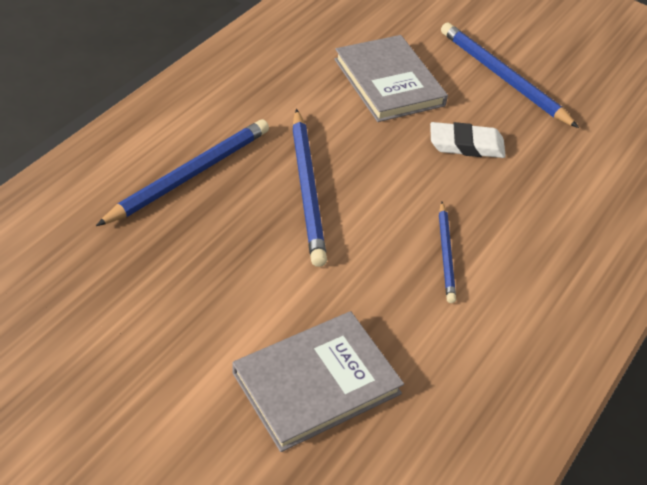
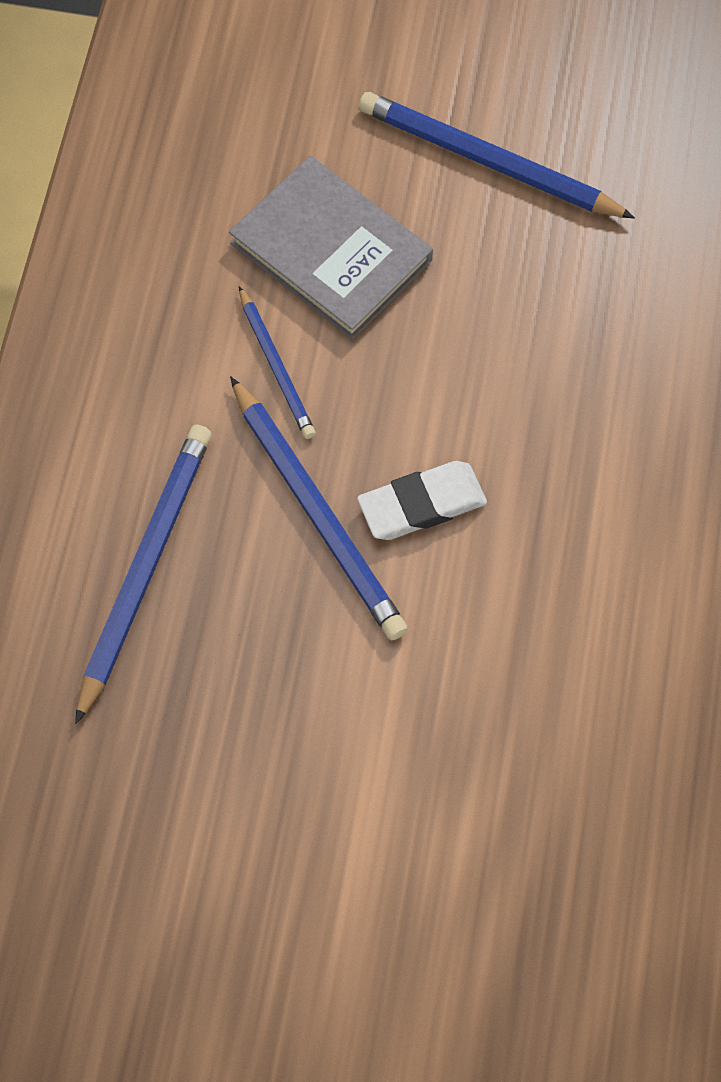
camera: 20 degrees left, 20 degrees up
grey book [232,311,404,452] -> none
white eraser [430,122,506,158] -> white eraser moved to [357,461,487,540]
blue pencil [439,202,456,303] -> blue pencil moved to [239,286,316,439]

